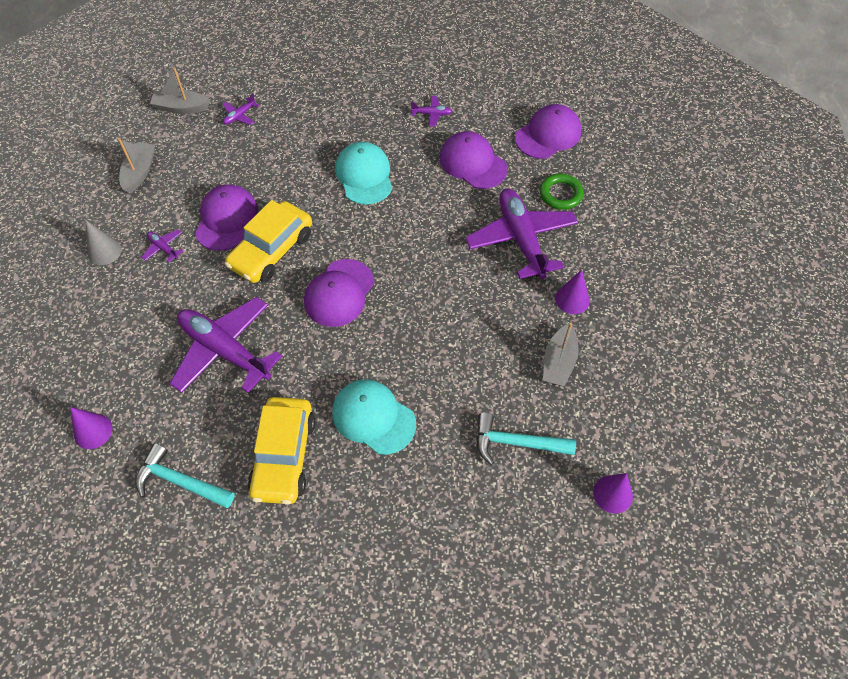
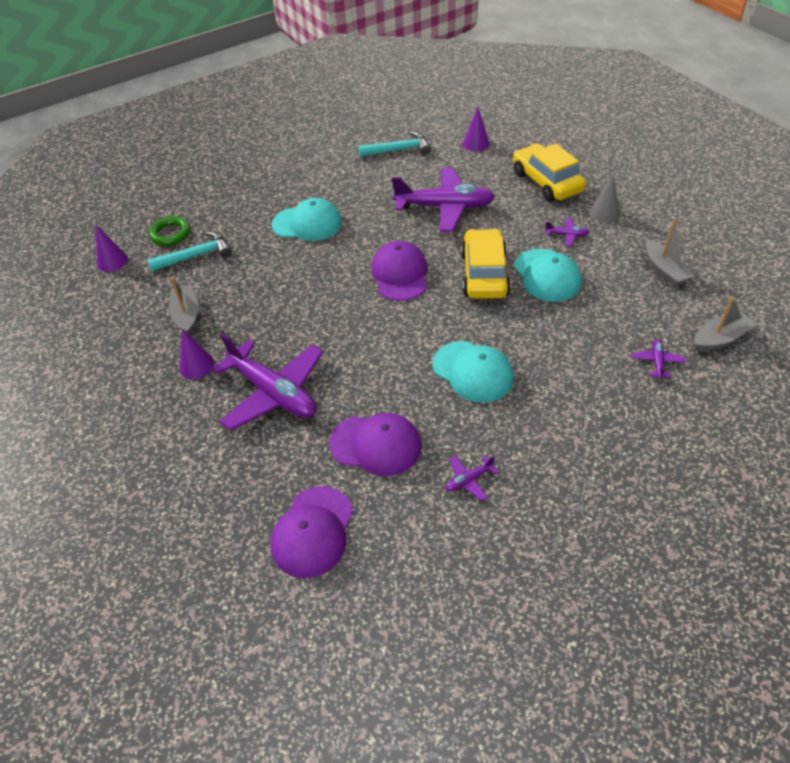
camera: 150 degrees right, 10 degrees down
purple cap [195,184,258,251] -> turquoise cap [514,249,582,302]
yellow car [248,397,315,505] -> yellow car moved to [513,143,586,202]
green ring [540,174,584,210] -> green ring moved to [149,216,190,246]

